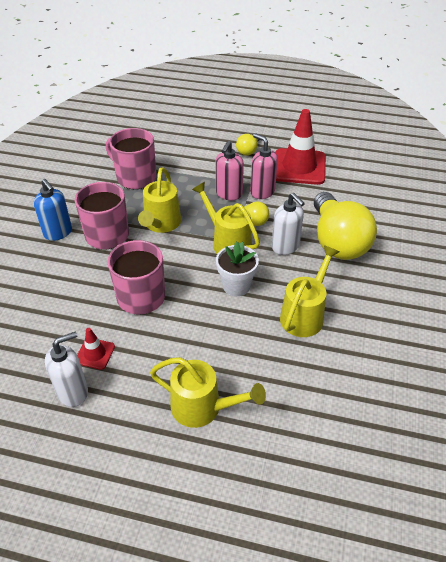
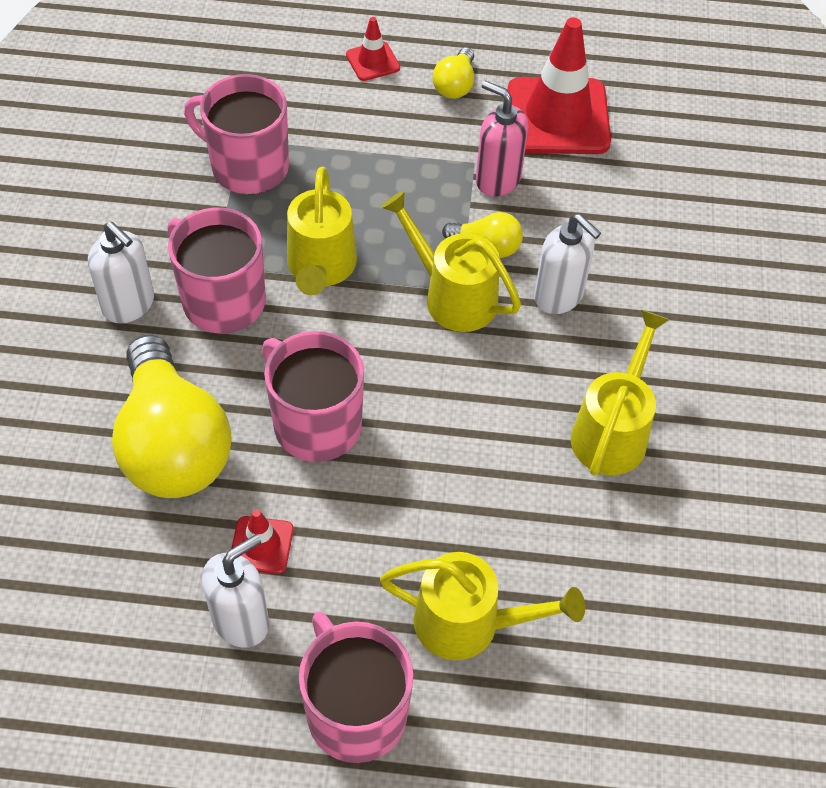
camera: 10 degrees left, 10 degrees up
blue soap dispenser [34,179,72,241] -> white soap dispenser [88,222,154,323]
pink soap dispenser [215,141,244,200] -> none
white flower pot [216,242,259,296] -> none
yellow light bulb [314,192,377,260] -> yellow light bulb moved to [112,334,232,498]
none -> pink mug [299,612,413,763]
none -> red traffic cone [346,17,400,81]

